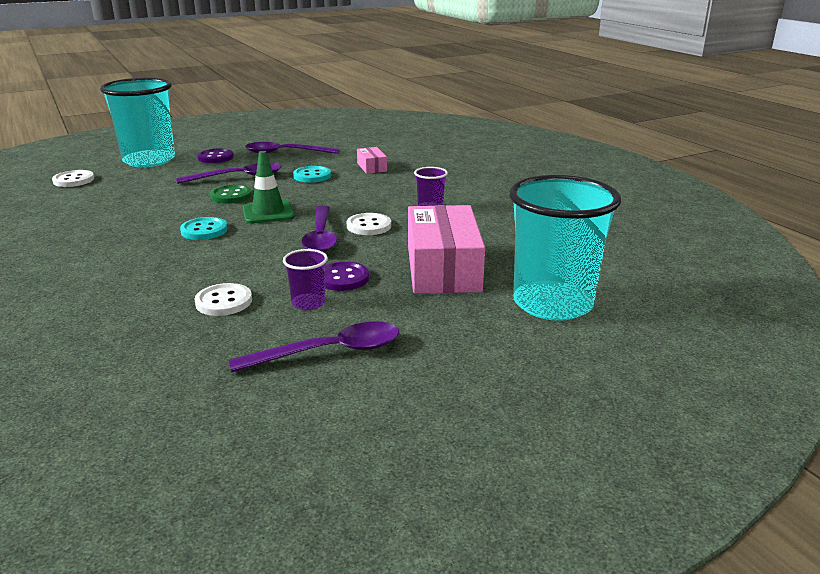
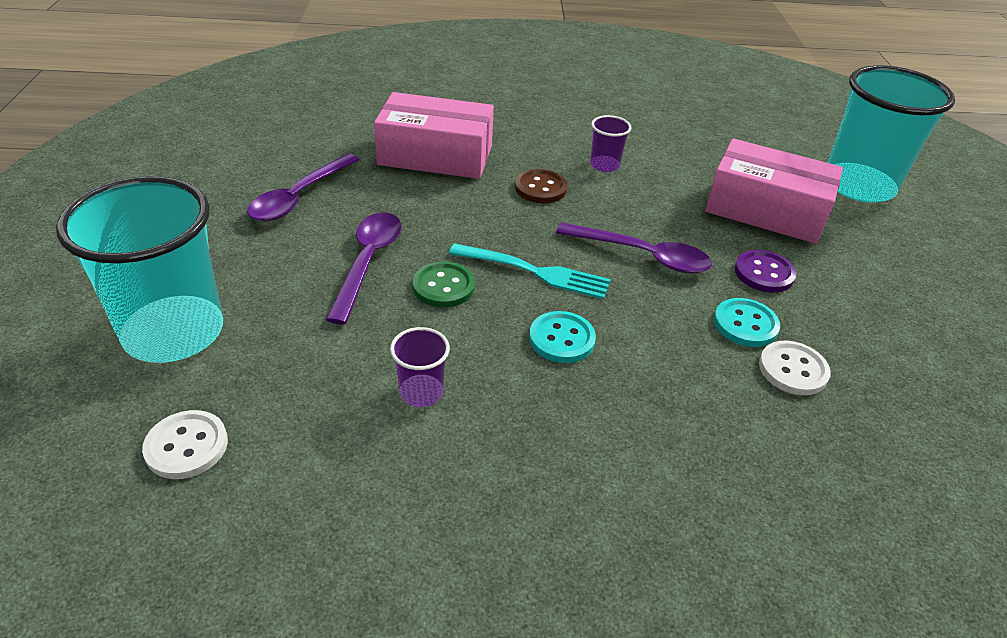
camera: 65 degrees left, 15 degrees up
purple button [197,148,234,163] -> none
purple spoon [229,321,399,372] -> none
green traffic cone [243,151,295,224] -> turquoise fork [449,243,611,299]
purple cup [283,249,328,310] -> purple cup moved to [390,327,450,407]
turquoise button [293,166,331,183] -> turquoise button moved to [714,298,780,347]
white button [347,213,391,235] -> none
pink box [357,147,387,174] -> pink box [374,92,494,179], size x2.18
none -> brown button [515,169,567,203]

